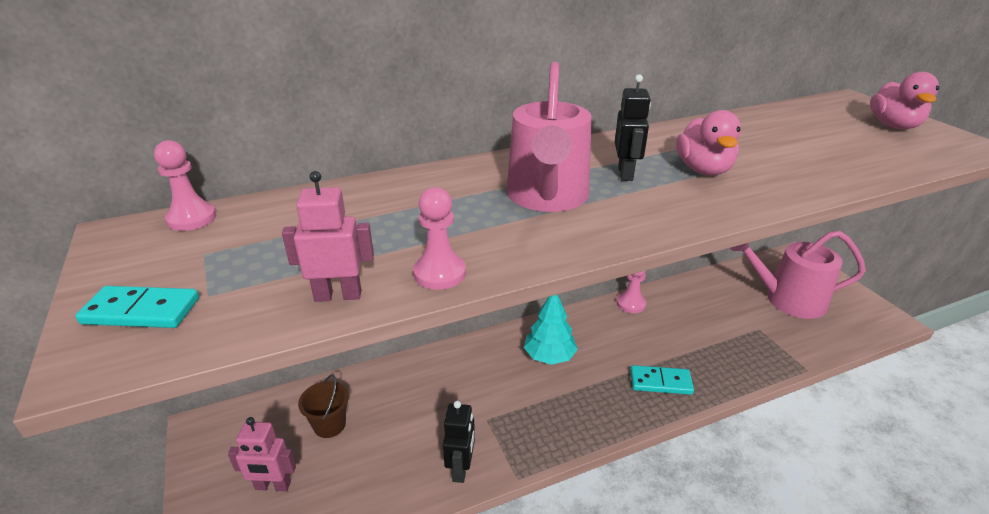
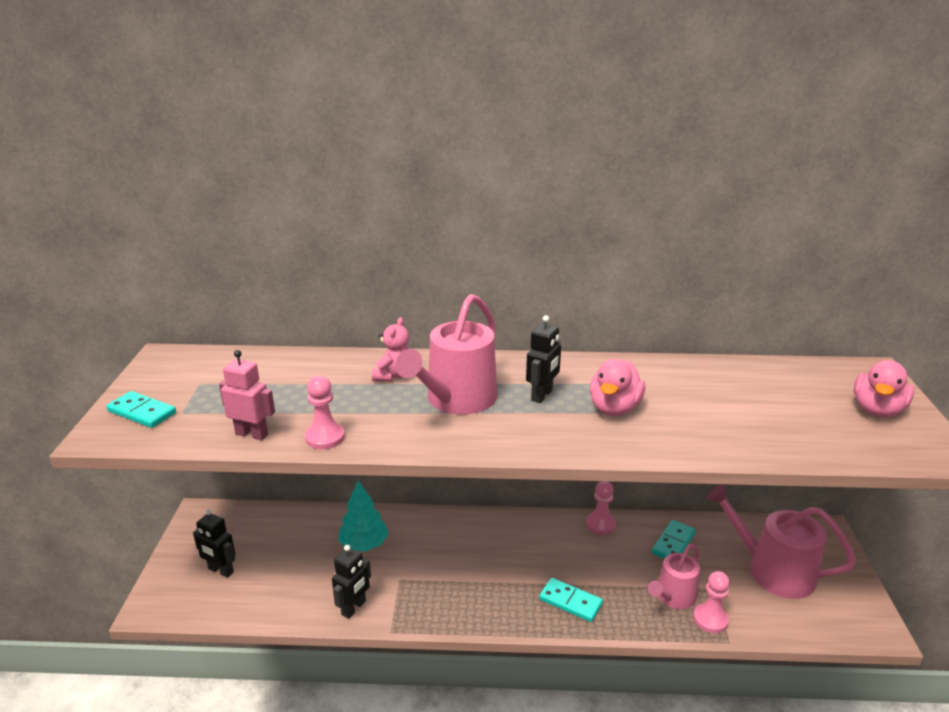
camera: 25 degrees right, 5 degrees down
pink pawn [154,140,216,231] -> pink pawn moved to [693,571,730,633]
pink robot [228,417,296,491] -> black robot [193,509,235,578]
brown bucket [298,374,349,438] -> none
turquoise tree [524,294,578,365] -> turquoise tree moved to [338,480,389,552]
none -> pink teddy bear [372,317,409,381]
none -> pink watering can [648,544,700,609]
none -> turquoise domino [652,520,696,559]

